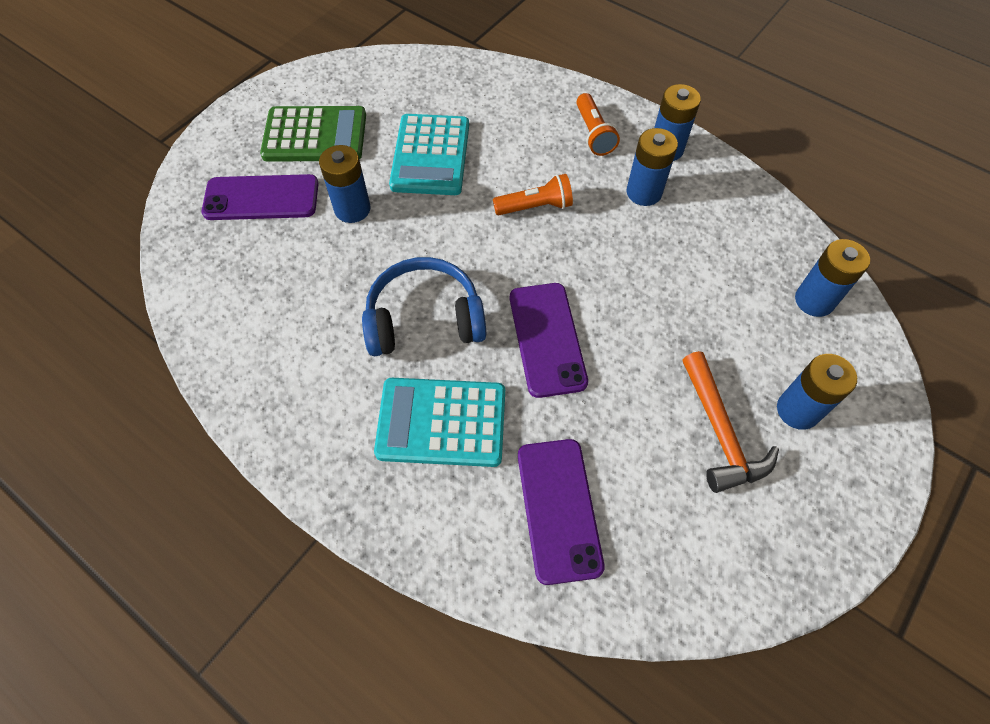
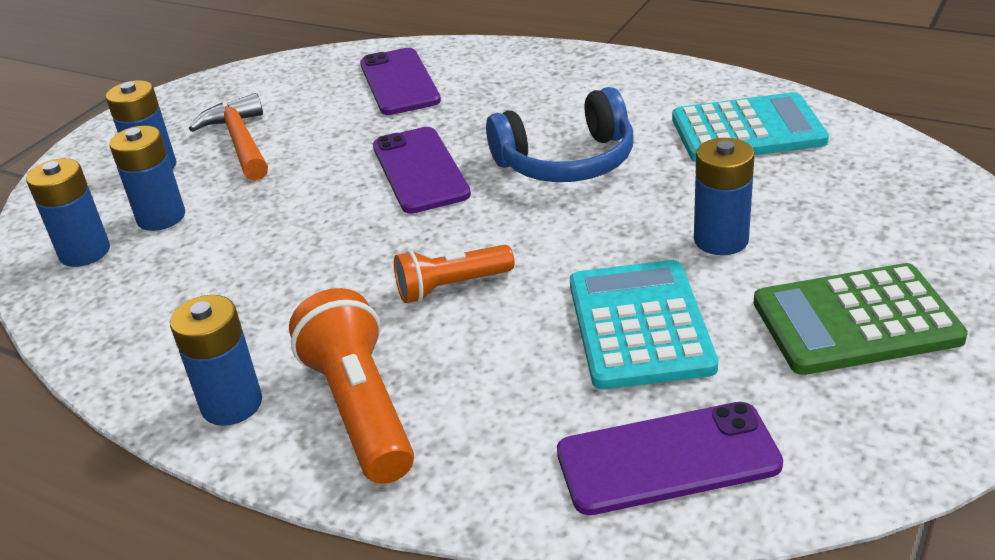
camera: 175 degrees right, 25 degrees down
purple phone [201,174,319,220] -> purple phone moved to [557,402,783,515]
turquoise calculator [374,378,505,467] -> turquoise calculator moved to [672,92,829,162]
orange flashlight [576,93,620,156] -> orange flashlight [289,288,414,484], size x1.58
blue battery [627,128,678,206] -> blue battery moved to [109,126,185,231]

